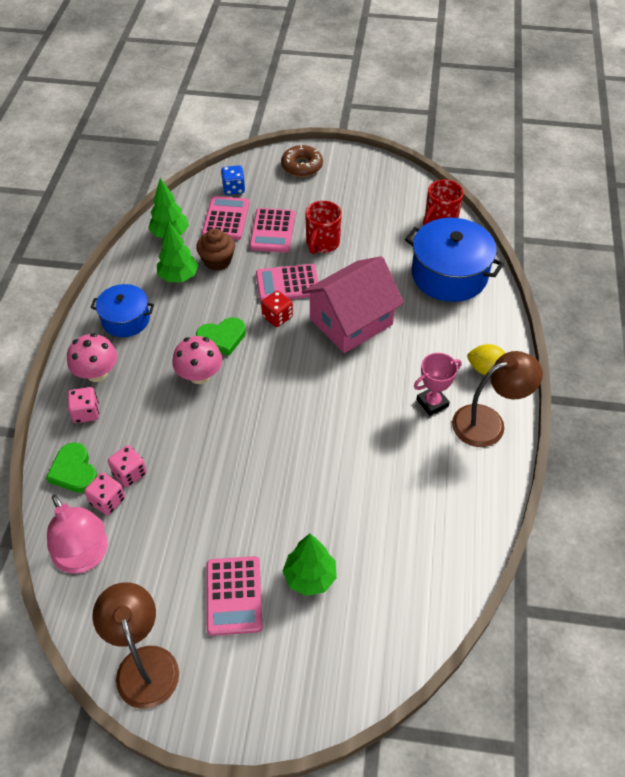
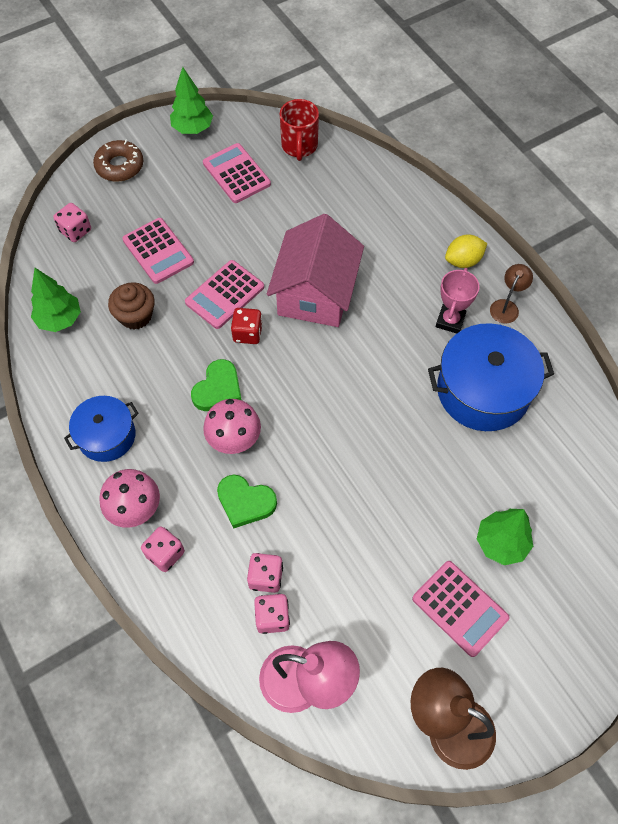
camera: 40 degrees left, 10 degrees up
green heart [46,442,97,493] -> green heart moved to [217,475,277,529]
green tree [157,222,198,282] -> green tree moved to [170,67,213,134]
pink calculator [202,196,250,240] -> pink calculator moved to [203,143,271,203]
blue dice [221,165,245,195] -> pink dice [53,203,91,242]
red mug [305,201,342,254] -> none
blue pot [405,218,504,302] -> blue pot moved to [428,323,554,431]
brown lamp [452,351,543,447] -> brown lamp [490,264,533,324], size x0.55

